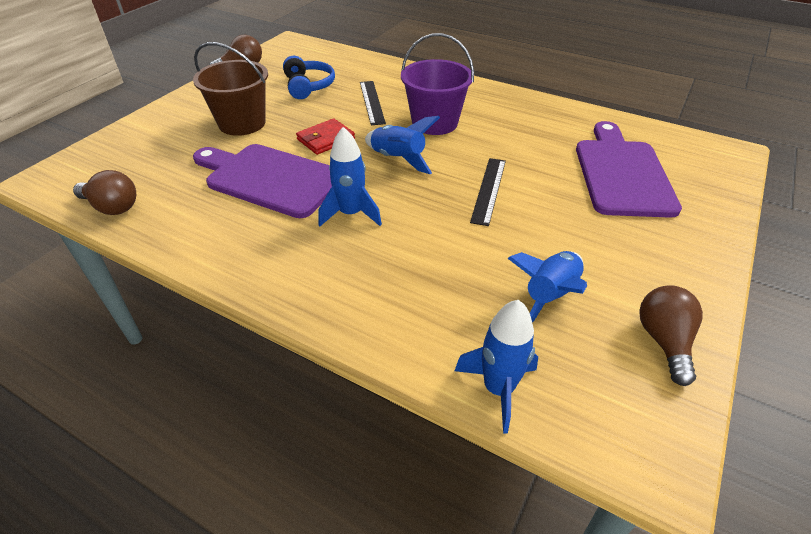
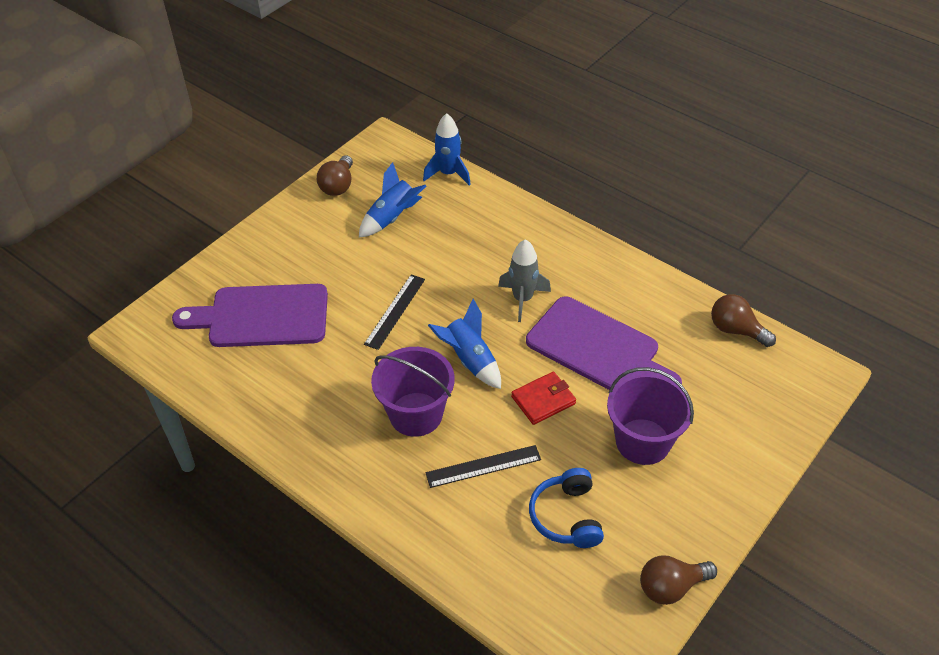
camera: 170 degrees left, 5 degrees up
brown bucket [193,42,268,136] -> purple bucket [607,367,694,465]
blue rocket [318,127,382,226] -> grey rocket [498,239,551,322]
black ruler [360,81,386,125] -> black ruler turned 75 degrees clockwise [426,445,541,488]
purple cutting board [576,121,682,218] -> purple cutting board turned 75 degrees clockwise [172,284,328,347]

